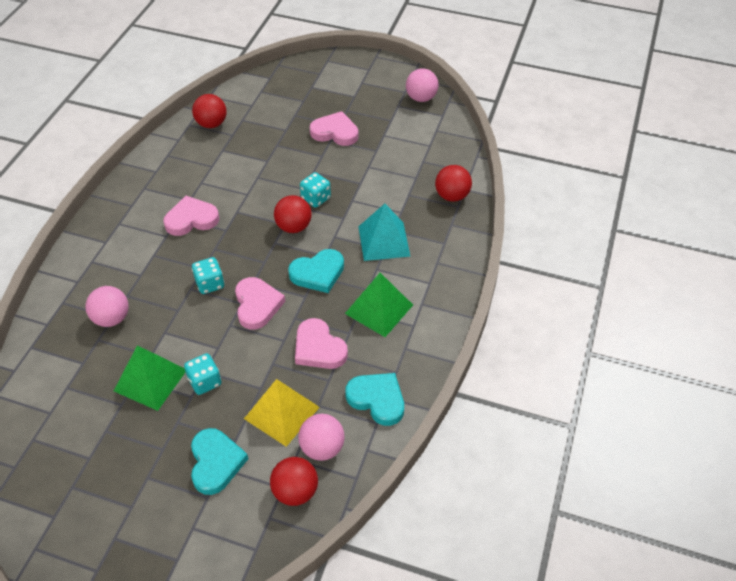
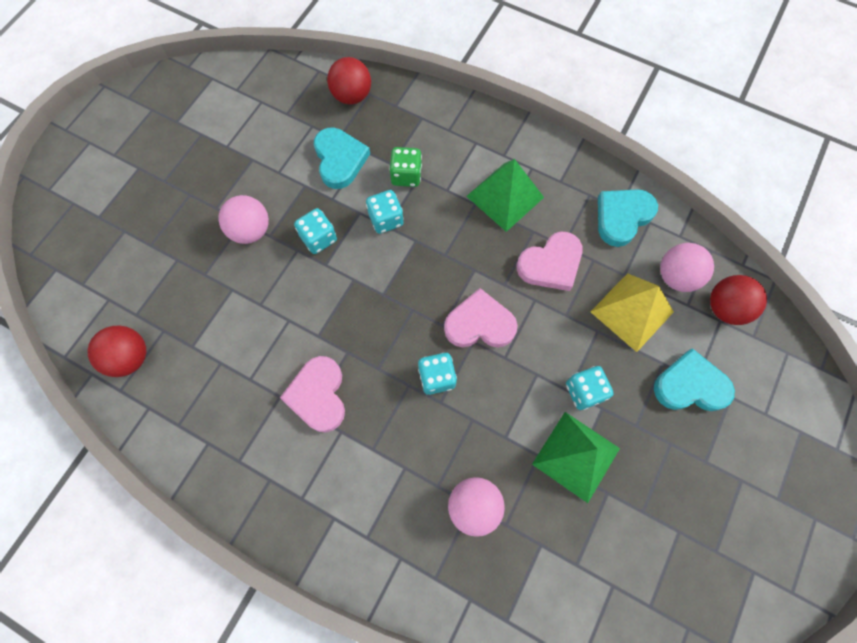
camera: 80 degrees left, 20 degrees up
red ball [274,195,312,233] -> none
turquoise heart [288,249,344,293] -> turquoise heart moved to [314,128,370,189]
pink heart [310,111,358,146] -> none
turquoise pyramid [358,204,411,261] -> green dice [389,147,422,187]
pink ball [406,68,439,102] -> pink ball moved to [219,195,269,244]
none -> turquoise dice [366,190,404,234]

